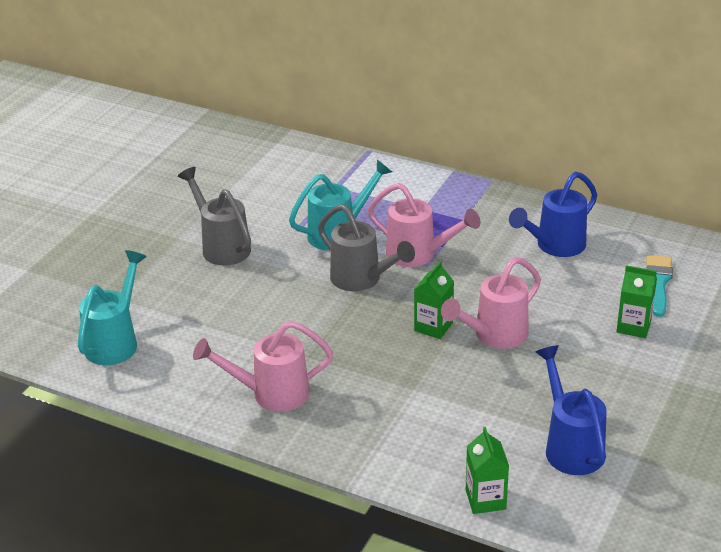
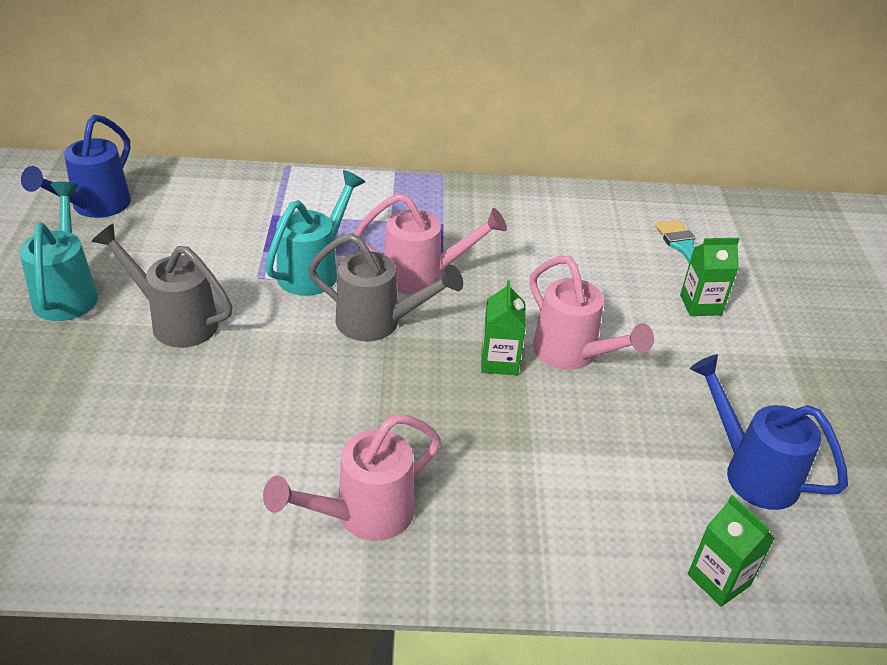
camera: 30 degrees left, 5 degrees up
turquoise watering can [78,250,147,365] -> turquoise watering can moved to [19,182,98,321]
pink watering can [441,257,541,349] -> pink watering can turned 60 degrees counterclockwise [530,256,654,370]
blue watering can [509,172,597,257] -> blue watering can moved to [21,114,131,218]

